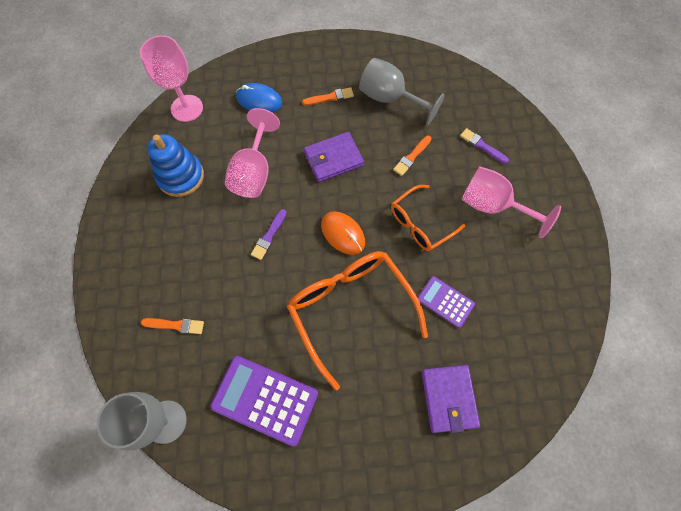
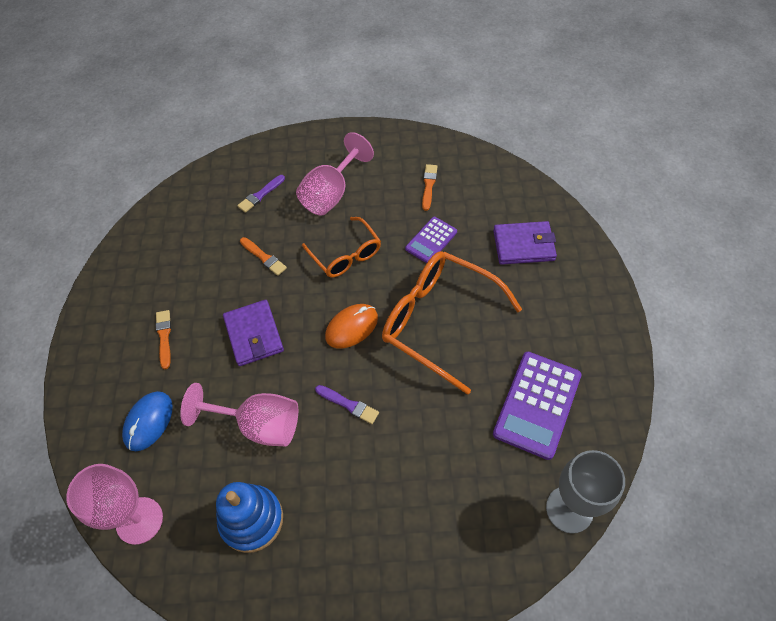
camera: 85 degrees left, 10 degrees down
orange brush [141,318,204,334] -> orange brush moved to [422,164,438,211]
orange glasses [287,251,428,390] -> orange glasses turned 60 degrees clockwise [382,251,522,395]
grey goblet [359,58,445,125] -> none

